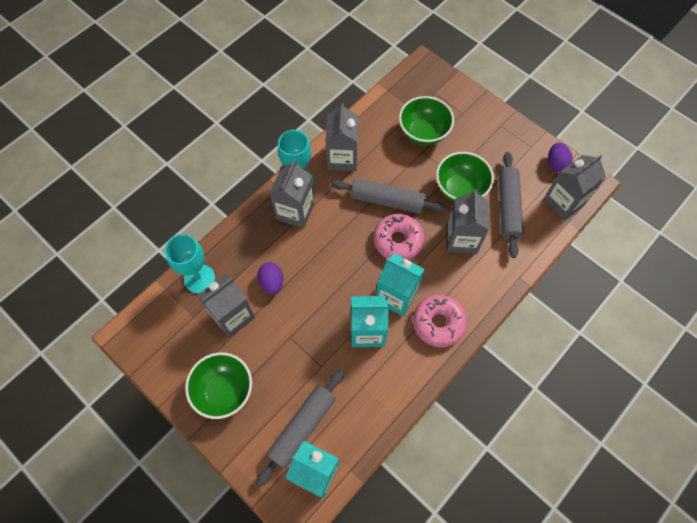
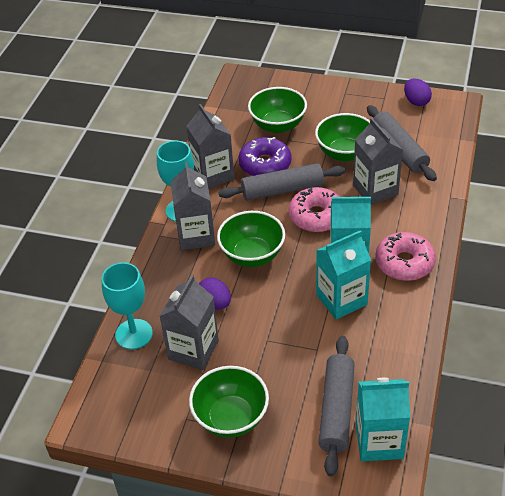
camera: 25 degrees left, 20 degrees down
grey carton [543,155,606,220] -> none
none -> green bowl [217,211,285,267]
none -> purple donut [238,137,291,176]

